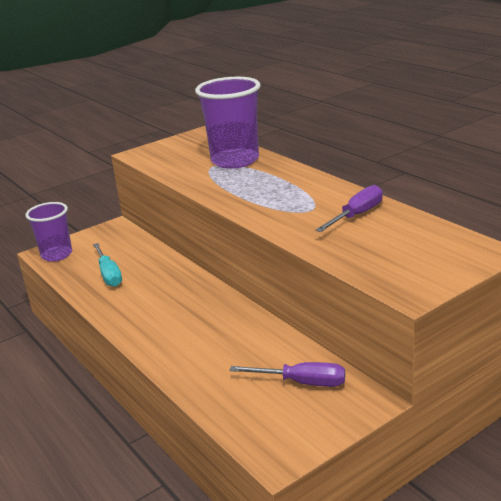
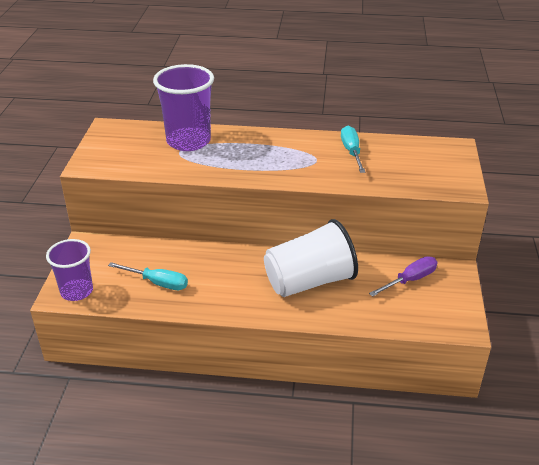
camera: 50 degrees left, 10 degrees up
purple screwdriver [316,185,383,232] -> turquoise screwdriver [341,126,366,173]
none -> white cup [264,219,358,297]

